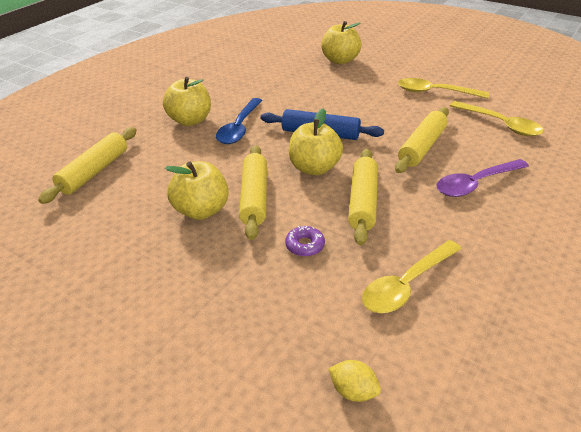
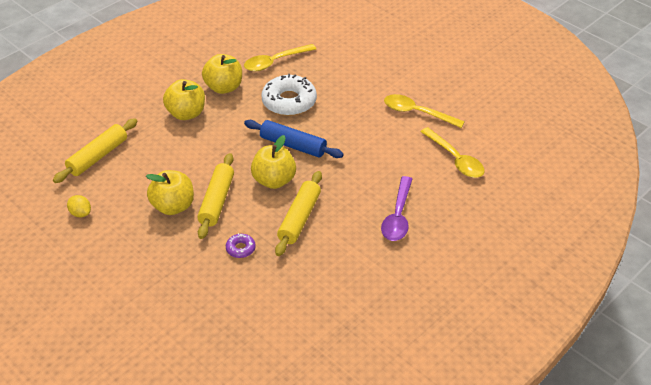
camera: 10 degrees right, 5 degrees up
blue spoon [216,98,263,144] -> none
yellow apple [321,21,361,64] -> yellow apple moved to [202,54,242,94]
yellow lemon [328,360,381,402] -> yellow lemon moved to [67,195,91,217]
yellow spoon [362,240,462,313] -> yellow spoon moved to [244,44,316,71]
yellow rolling pin [395,107,449,173] -> none
purple spoon [436,159,529,197] -> purple spoon turned 60 degrees counterclockwise [381,176,412,241]
none -> white donut [262,74,317,116]

